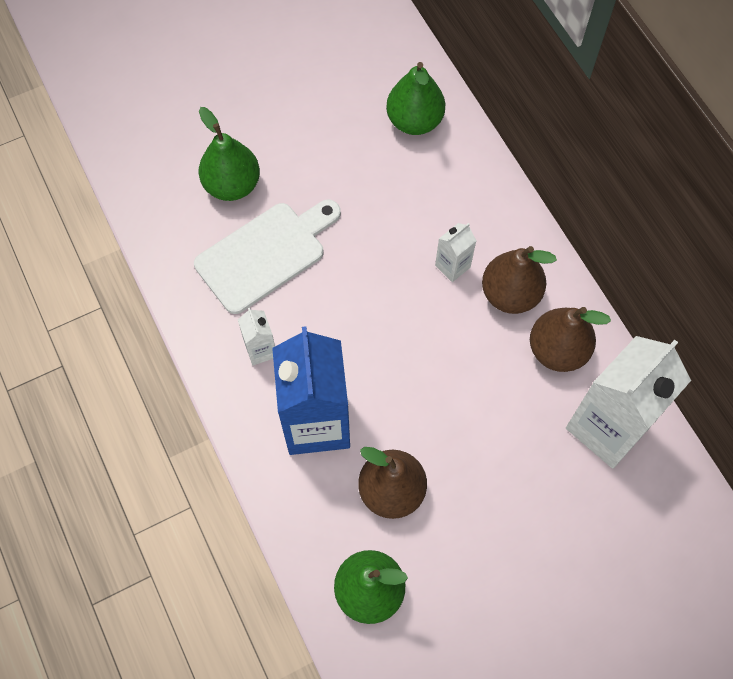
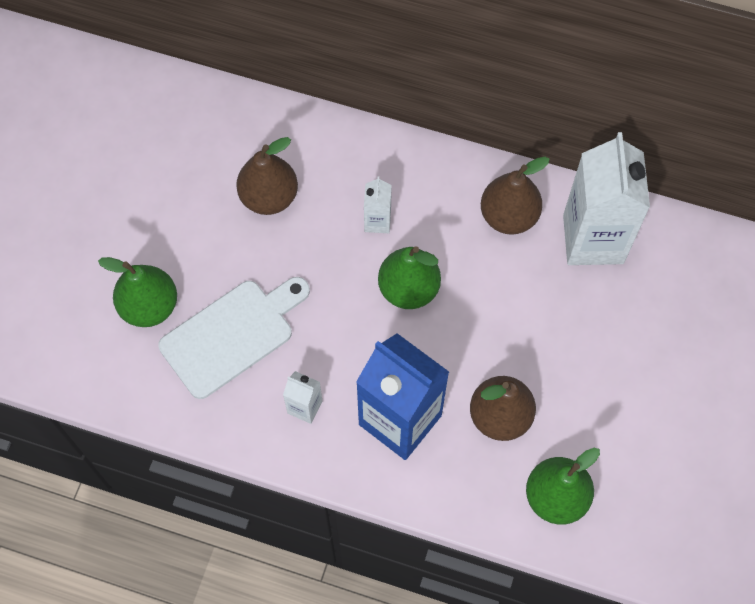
camera: 45 degrees left, 0 degrees up
white cutting board [194,199,341,314] -> white cutting board turned 45 degrees clockwise [158,277,310,399]
green pear [386,62,445,135] -> green pear moved to [378,246,441,309]
brown pear [482,246,557,314] -> brown pear moved to [236,137,298,215]

